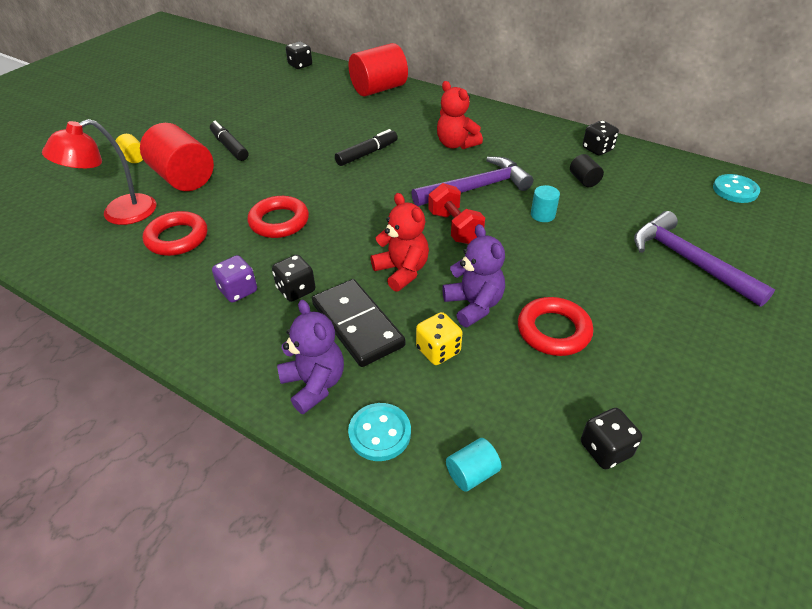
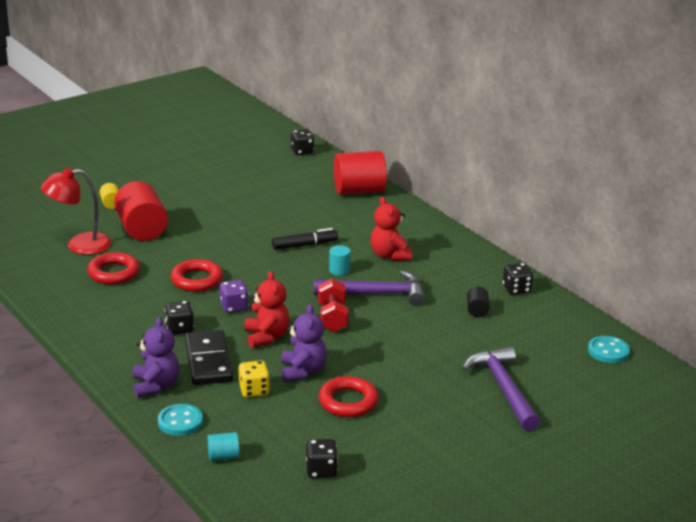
camera: 20 degrees right, 15 degrees down
black marker [210,121,248,161] -> none
purple dice [212,255,257,303] -> purple dice moved to [220,280,249,313]
turquoise cylinder [531,185,560,222] -> turquoise cylinder moved to [329,245,351,276]

